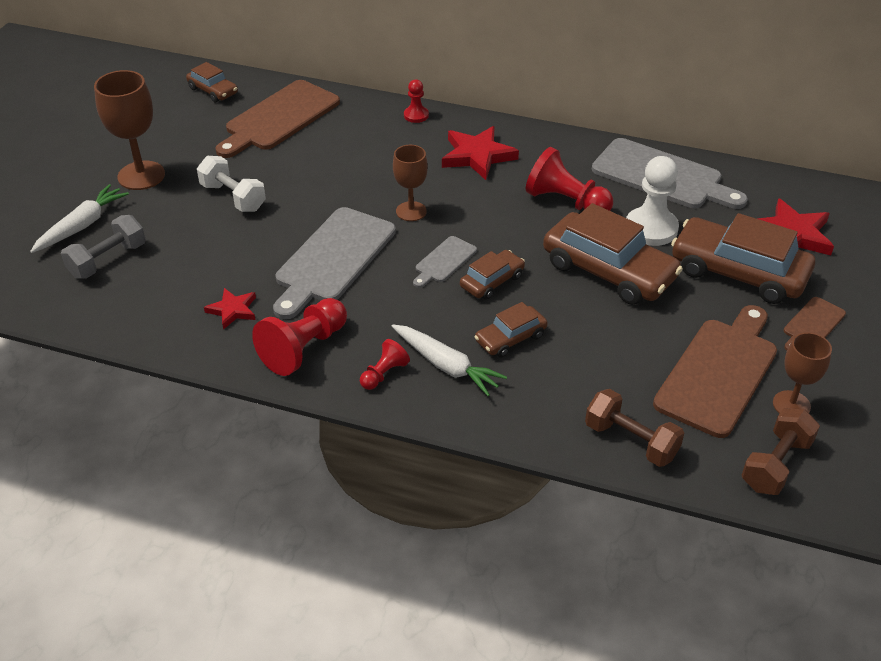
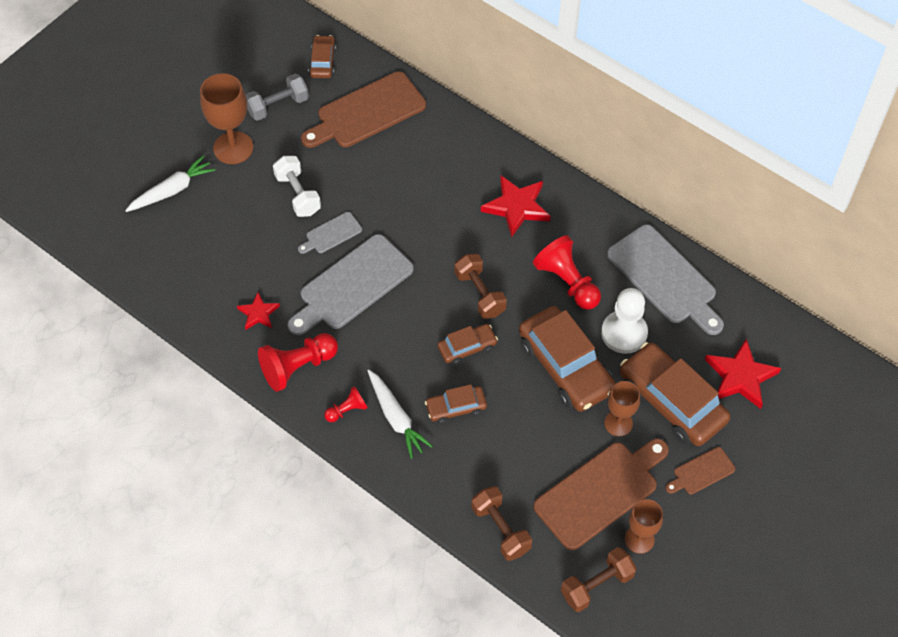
camera: 20 degrees right, 15 degrees up
grey dumbbell [61,215,146,279] -> grey dumbbell moved to [245,74,309,121]
brown car [186,62,238,102] -> brown car turned 150 degrees counterclockwise [309,35,337,78]
brown goblet [393,145,428,221] -> brown goblet moved to [604,381,640,436]
red pawn [404,79,429,123] -> none
grey cutting board [413,236,477,288] -> grey cutting board moved to [298,212,362,254]
none -> brown dumbbell [455,254,507,319]

